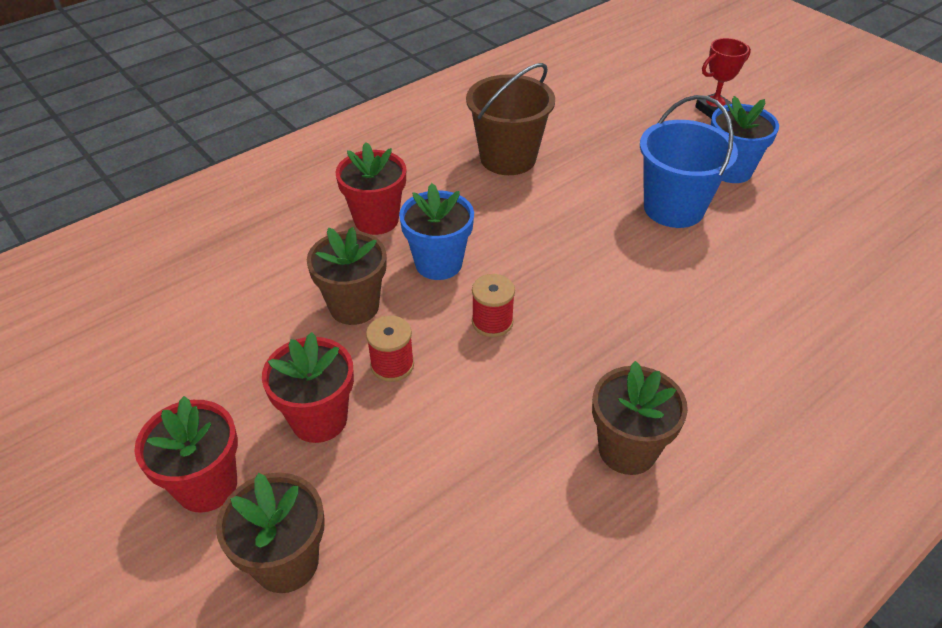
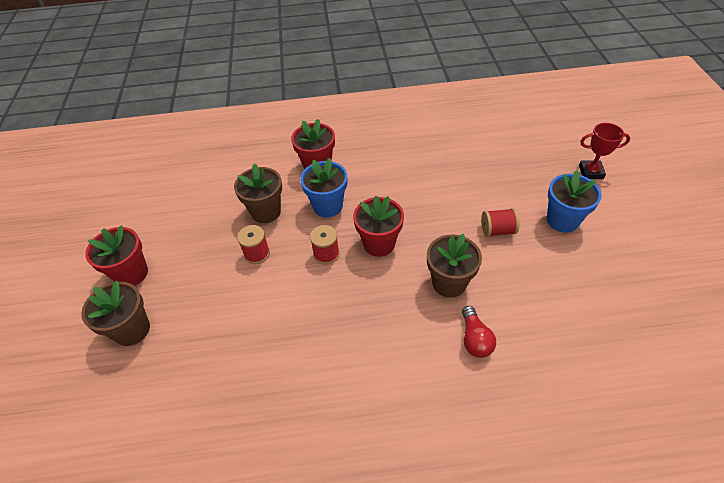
camera: 35 degrees right, 5 degrees up
red flower pot [262,332,354,443] -> red flower pot moved to [353,196,404,257]
brown bucket [466,63,555,175] -> none
brown flower pot [592,361,688,475] -> brown flower pot moved to [427,234,482,298]
blue bucket [640,95,738,228] -> red spool [481,208,519,237]
none -> red light bulb [462,306,496,358]

